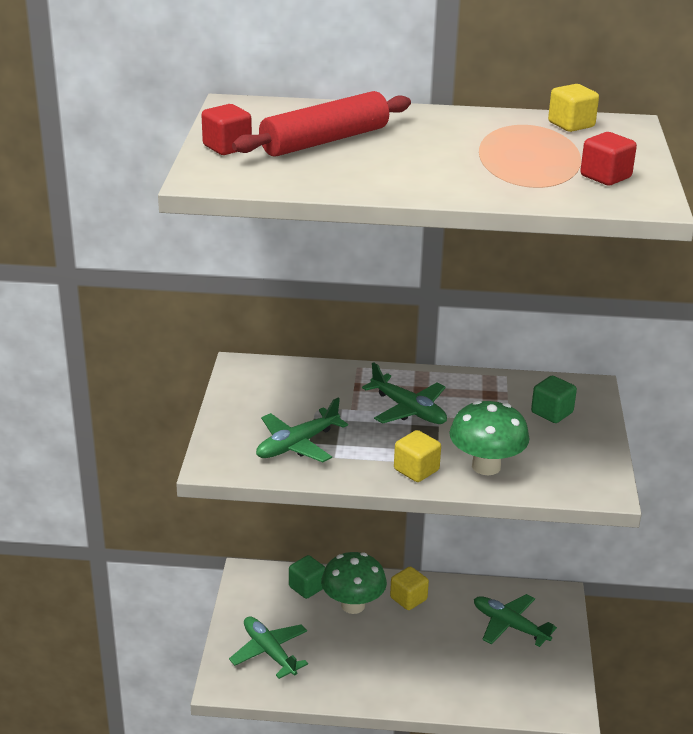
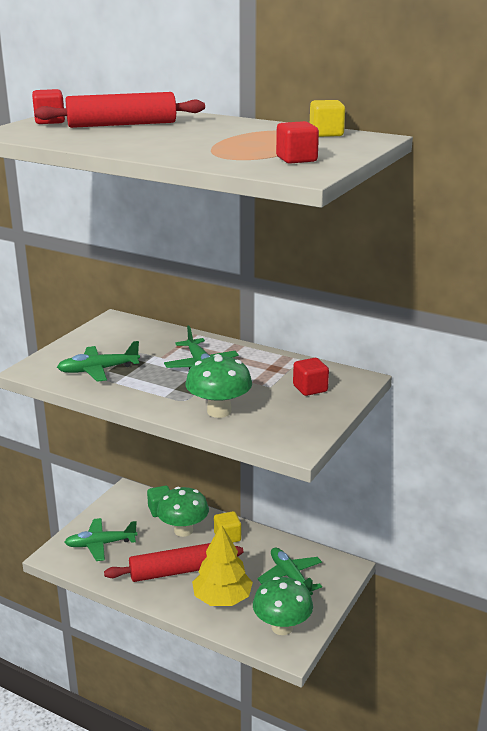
camera: 25 degrees right, 5 degrees down
green plane [229,616,308,679] -> green plane turned 90 degrees counterclockwise [64,518,137,561]
yellow cube [394,430,441,482] -> none
green cube [531,376,577,423] -> red cube [293,358,329,396]
none -> red rolling pin [104,543,243,582]
none -> yellow tree [192,524,253,606]
none -> green mushroom [253,577,313,635]

